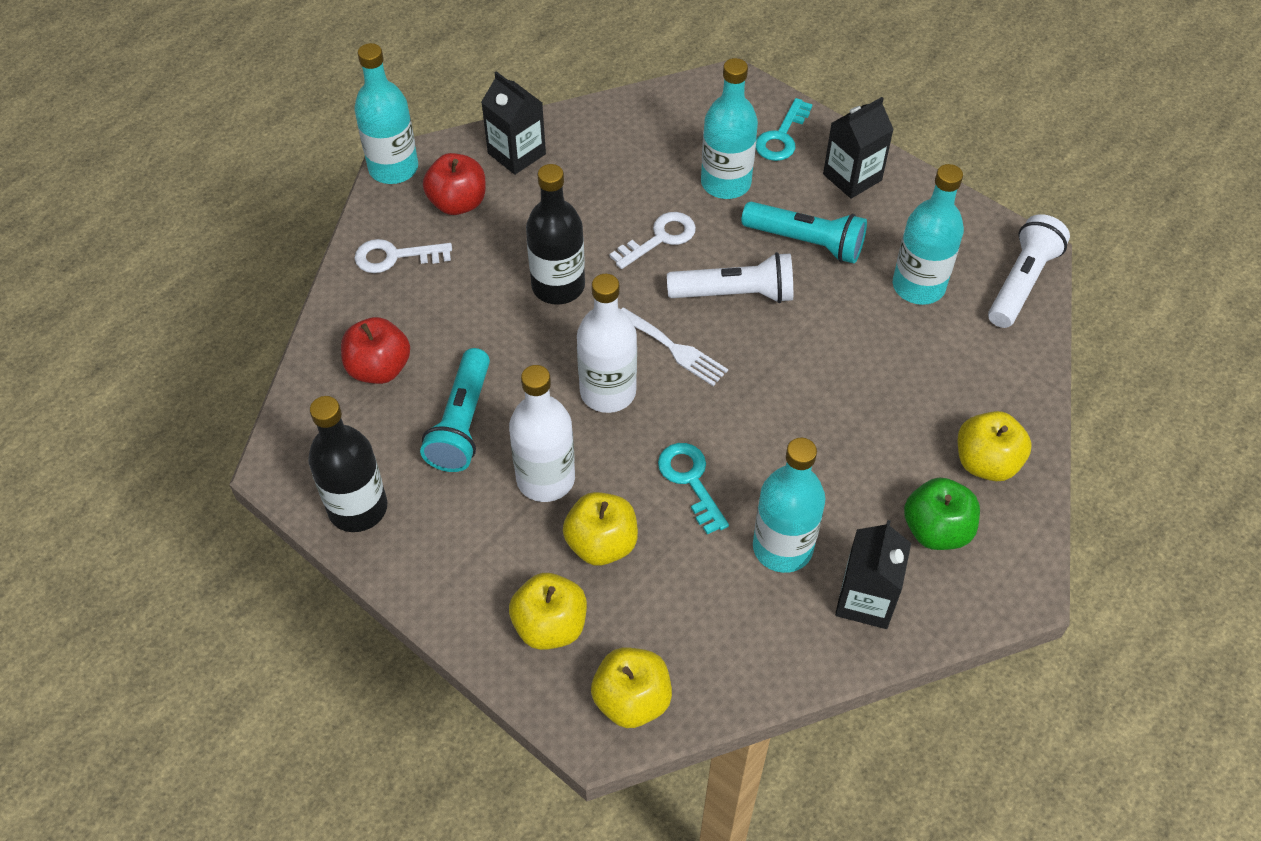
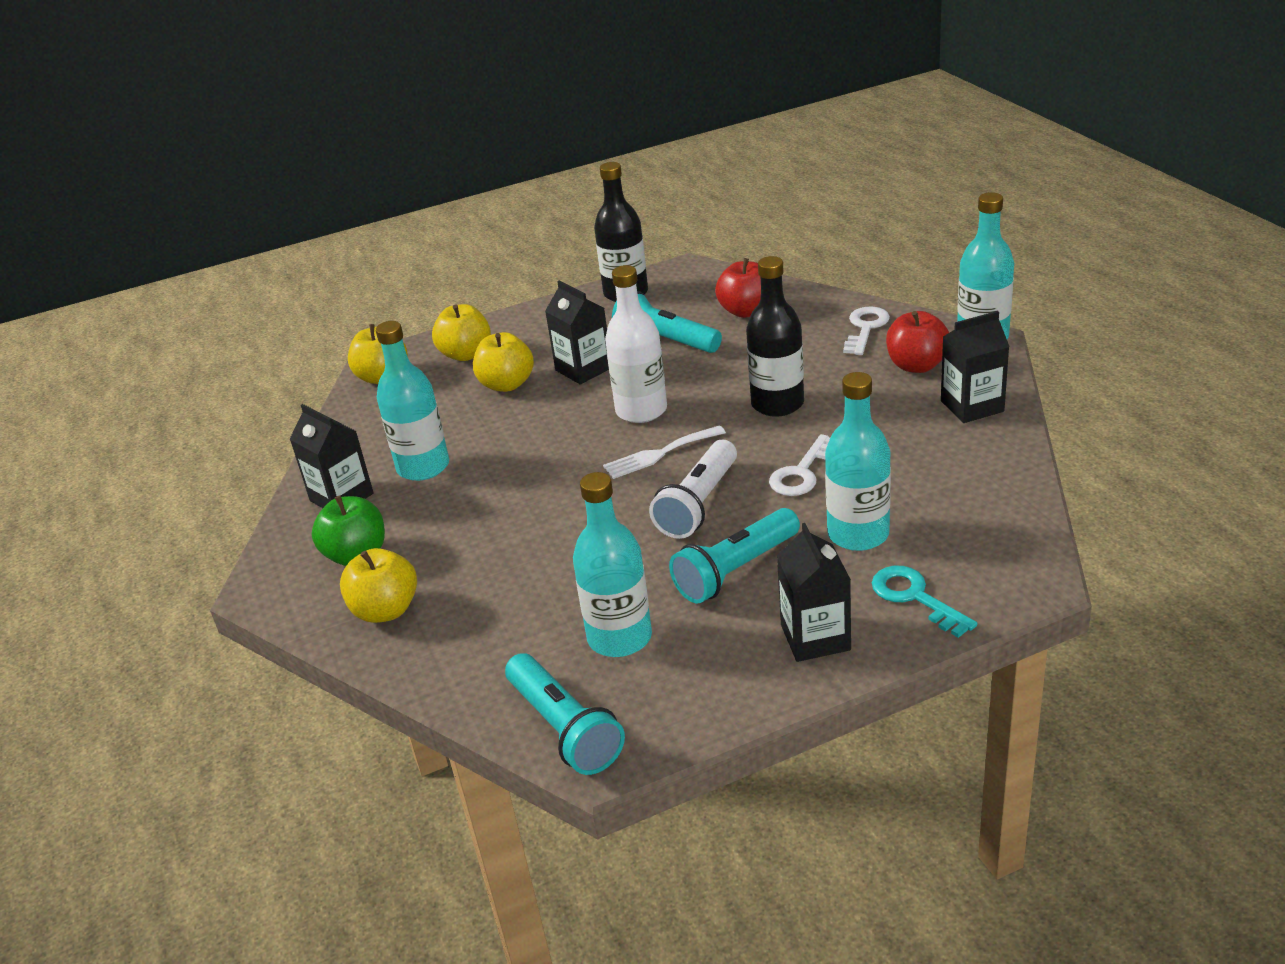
camera: 120 degrees right, 20 degrees down
white bottle [509,365,575,502] -> black carton [545,280,609,385]
white key [610,212,696,269] -> white key turned 45 degrees clockwise [769,434,830,496]
turquoise key [658,443,729,534] -> none
white flashlight [988,214,1070,328] -> turquoise flashlight [505,653,625,775]

